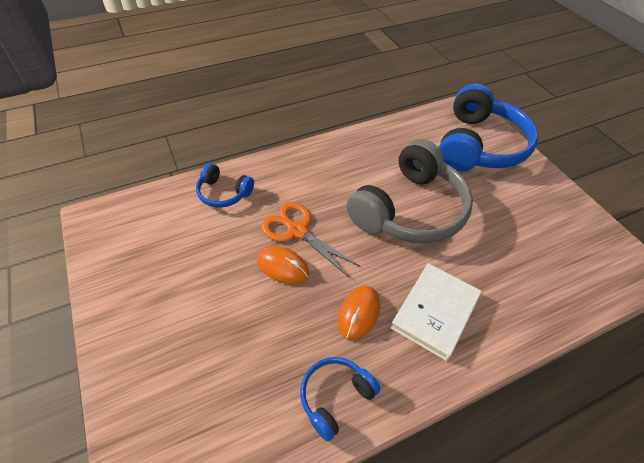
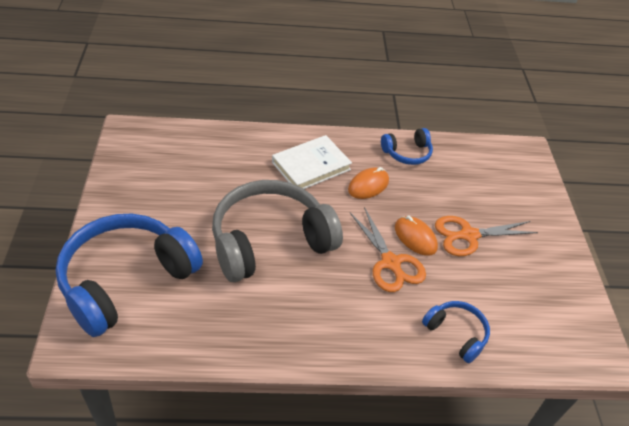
camera: 160 degrees left, 5 degrees down
none -> orange scissors [435,216,538,256]

